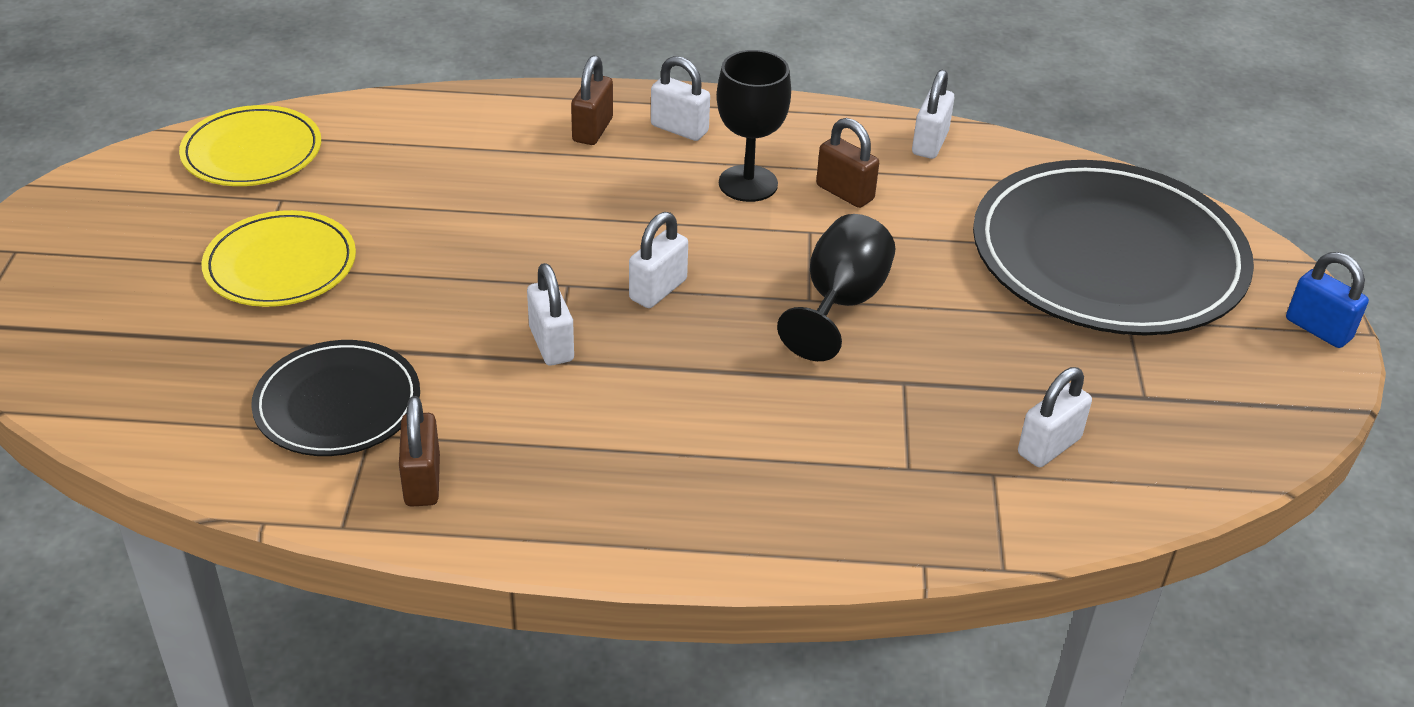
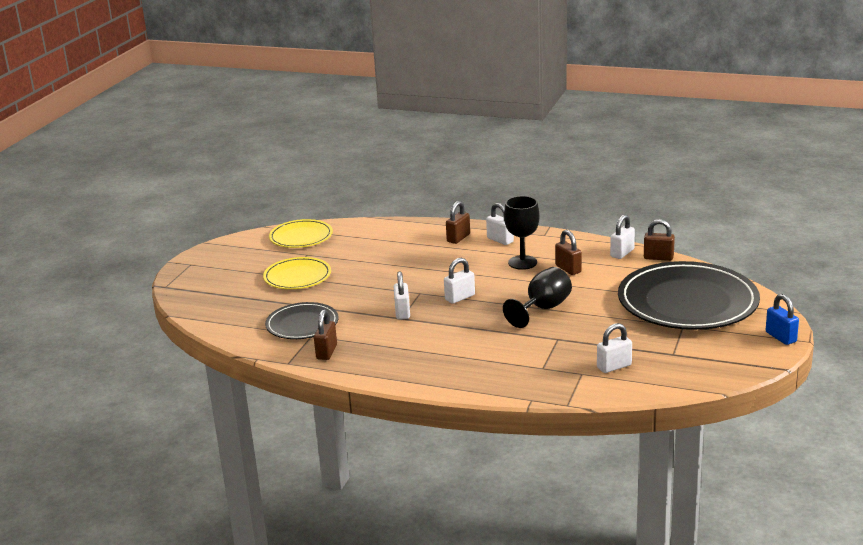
camera: 20 degrees right, 15 degrees down
none -> brown padlock [644,219,675,261]

